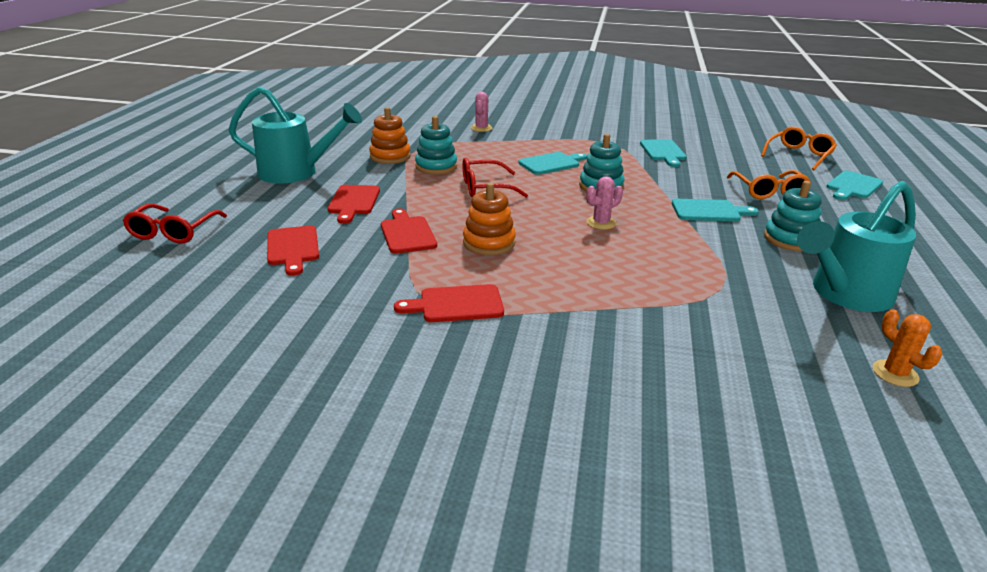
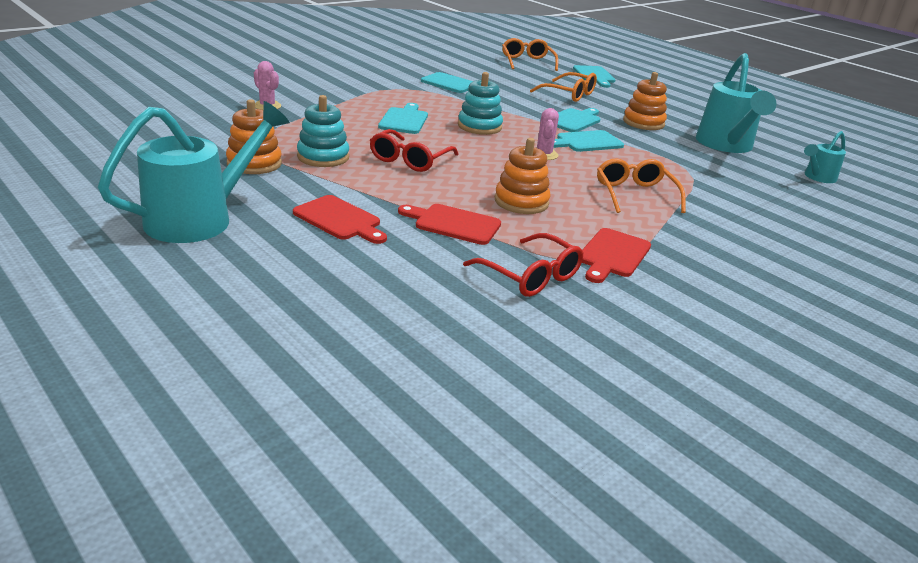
camera: 55 degrees left, 0 degrees up
red glasses [123,204,227,243] -> red glasses moved to [463,233,584,297]
red cutting board [267,226,319,276] -> none
turquoise stacking toy [764,181,822,251] -> orange stacking toy [623,72,667,130]
orange cactus [873,309,942,387] -> turquoise watering can [804,131,846,183]
none -> turquoise cutting board [553,130,624,152]
none -> orange glasses [597,158,686,213]

